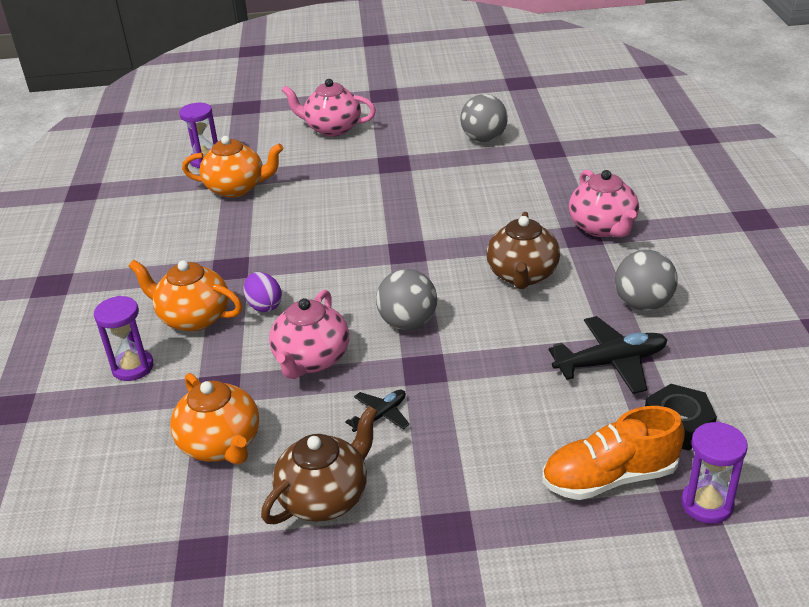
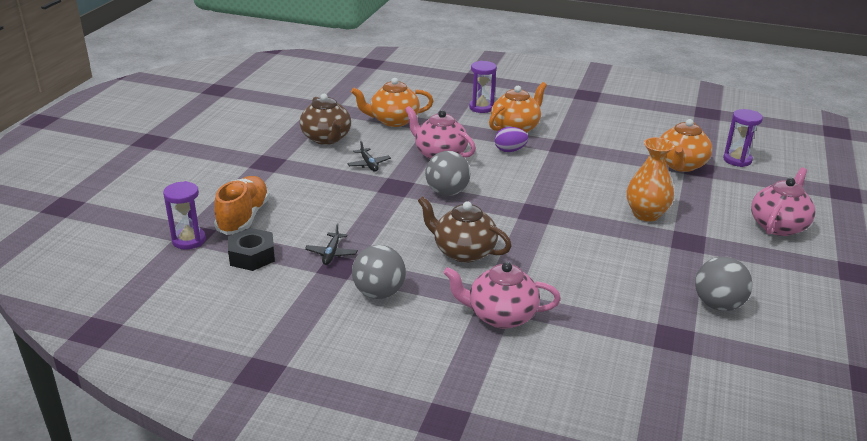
camera: 110 degrees right, 5 degrees down
black plane [549,316,667,394] -> black plane [305,224,358,265], size x0.57
none -> orange vase [627,137,674,222]

